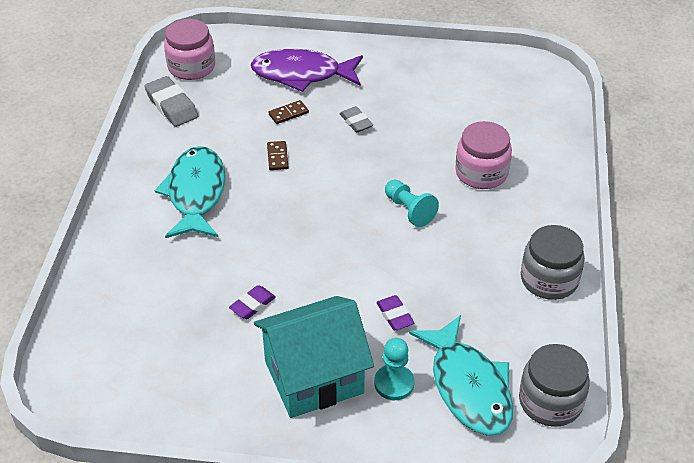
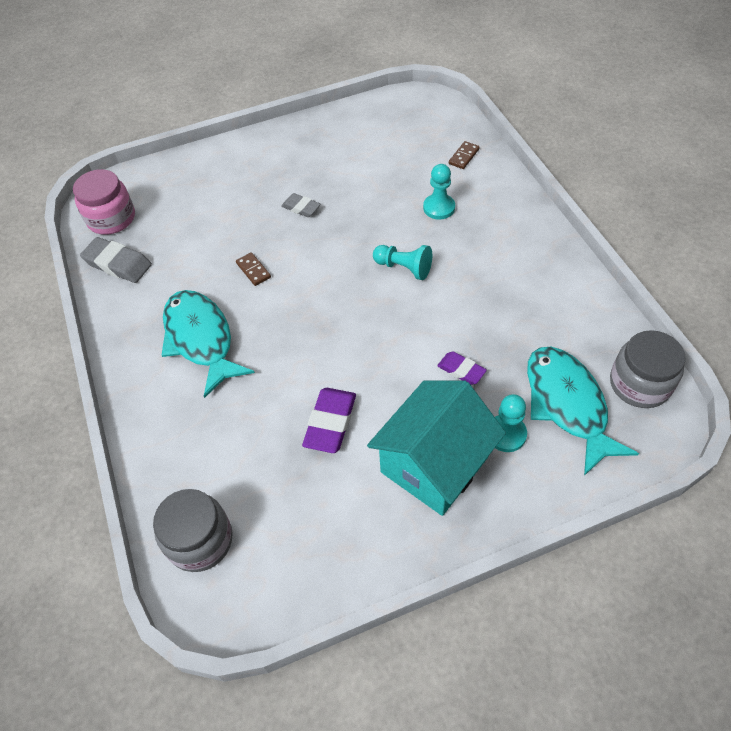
camera: 25 degrees left, 10 degrees up
purple eraser [229,285,276,319] -> purple eraser [302,388,356,453], size x1.61
purple fish [251,49,363,92] -> none
brown domino [269,100,309,124] -> brown domino moved to [449,141,480,169]
turquoise fish [409,315,513,436] -> turquoise fish turned 150 degrees counterclockwise [527,347,639,476]
pink jar [455,121,512,189] -> turquoise pawn [423,164,455,220]
grey jar [521,225,585,300] -> grey jar moved to [153,489,233,572]

